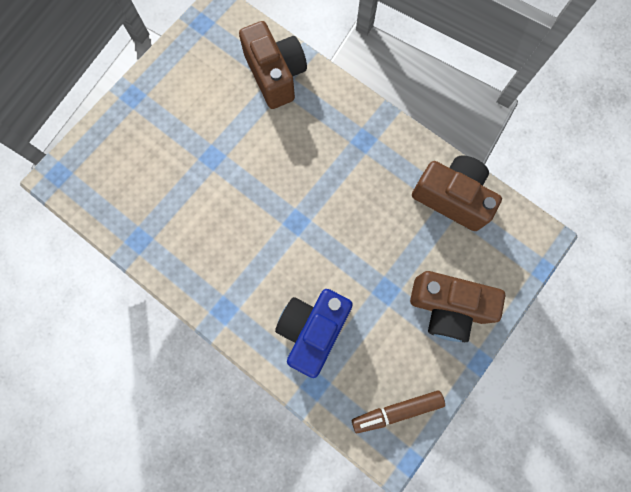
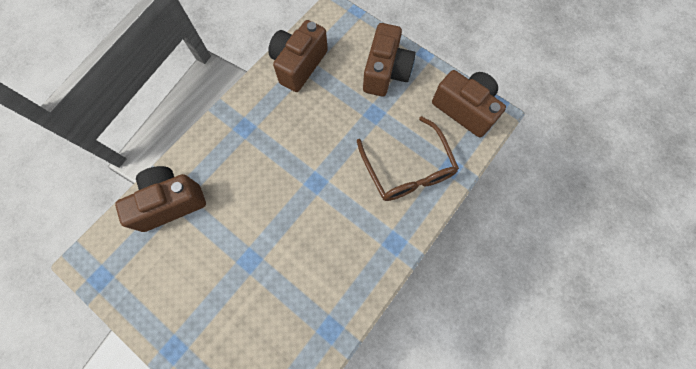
camera: 90 degrees left, 5 degrees down
blue camera [275,289,353,378] -> brown glasses [357,116,459,201]
brown marker [352,390,445,433] -> brown camera [432,70,506,137]

